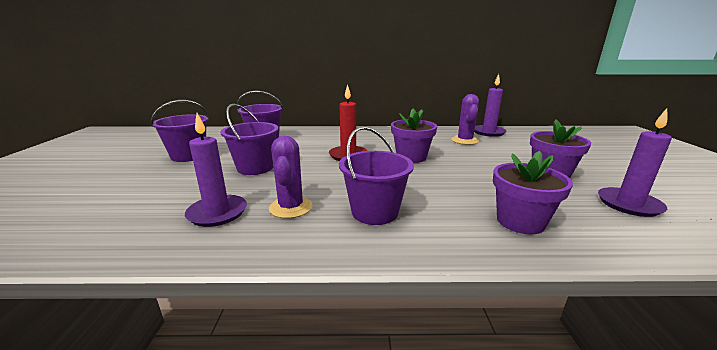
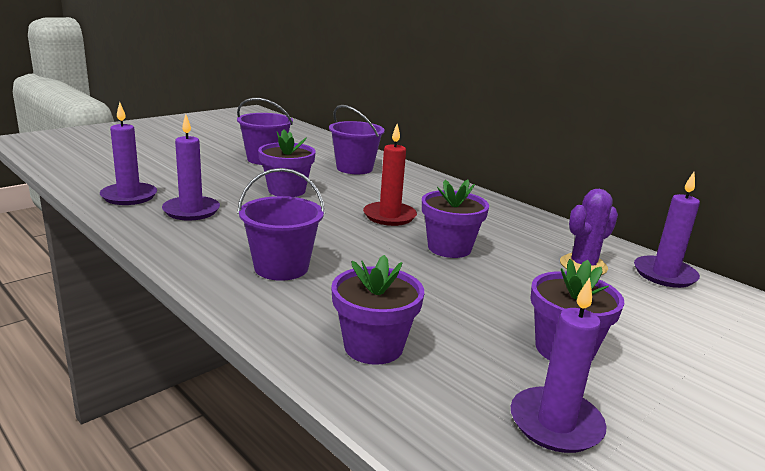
camera: 45 degrees right, 0 degrees up
purple bucket [220,104,279,175] -> purple flower pot [258,129,316,197]
purple cactus [269,136,313,218] -> none
none -> purple candle [100,102,157,205]

